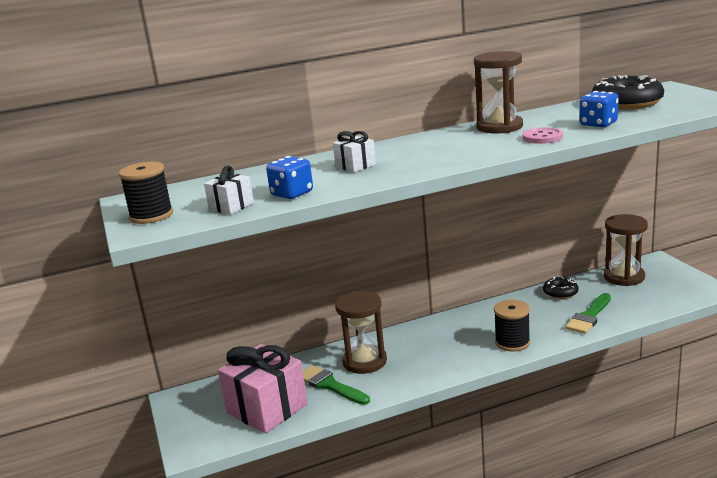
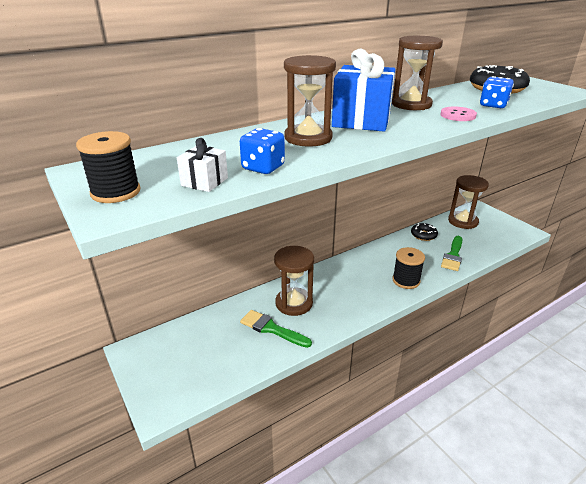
camera: 15 degrees left, 10 degrees up
pink gift [218,344,308,434] -> none
white gift [333,131,376,173] -> brown hourglass [284,55,336,147]
none -> blue gift [332,49,396,132]

